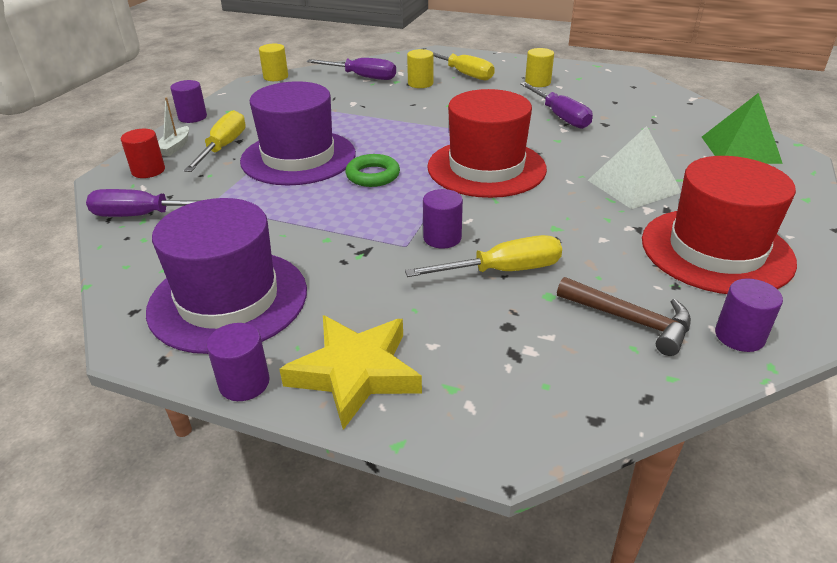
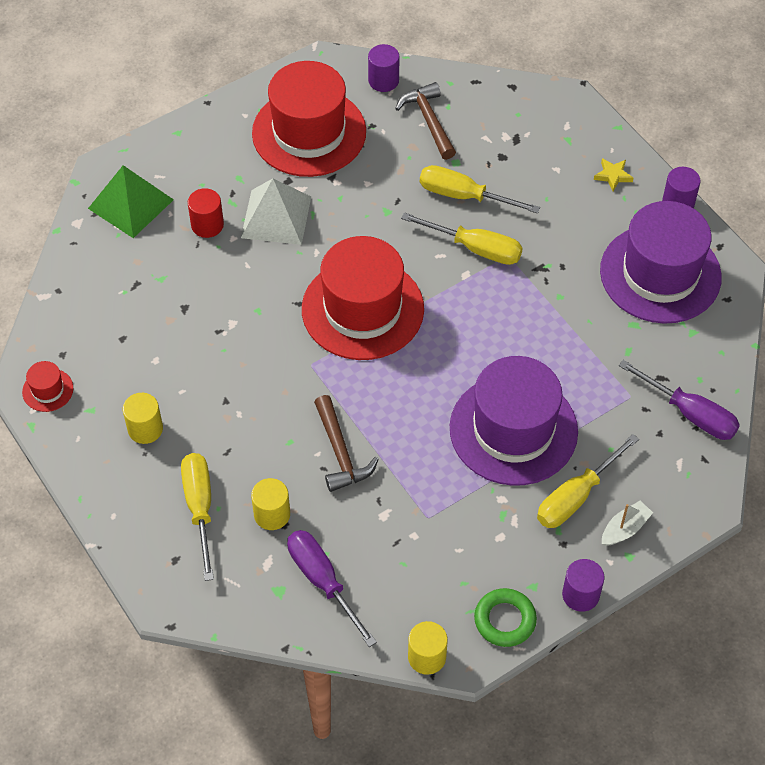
camera: 145 degrees left, 20 degrees up
red cylinder [121,129,165,178] -> red cylinder moved to [188,188,224,238]
yellow star [279,315,422,430] -> yellow star [594,158,633,191], size x0.44
green ring [345,154,400,187] -> green ring moved to [474,588,537,647]
purple cylinder [423,189,463,249] -> yellow screwdriver [401,212,523,265]
purple screwdriver [520,82,593,129] -> none
none -> red hat [22,361,73,412]
none -> brown hammer [314,395,379,492]

